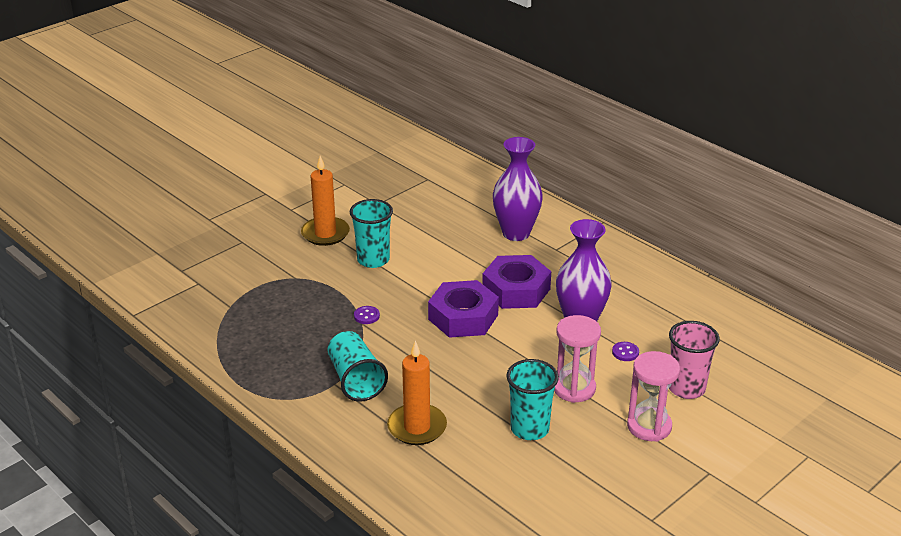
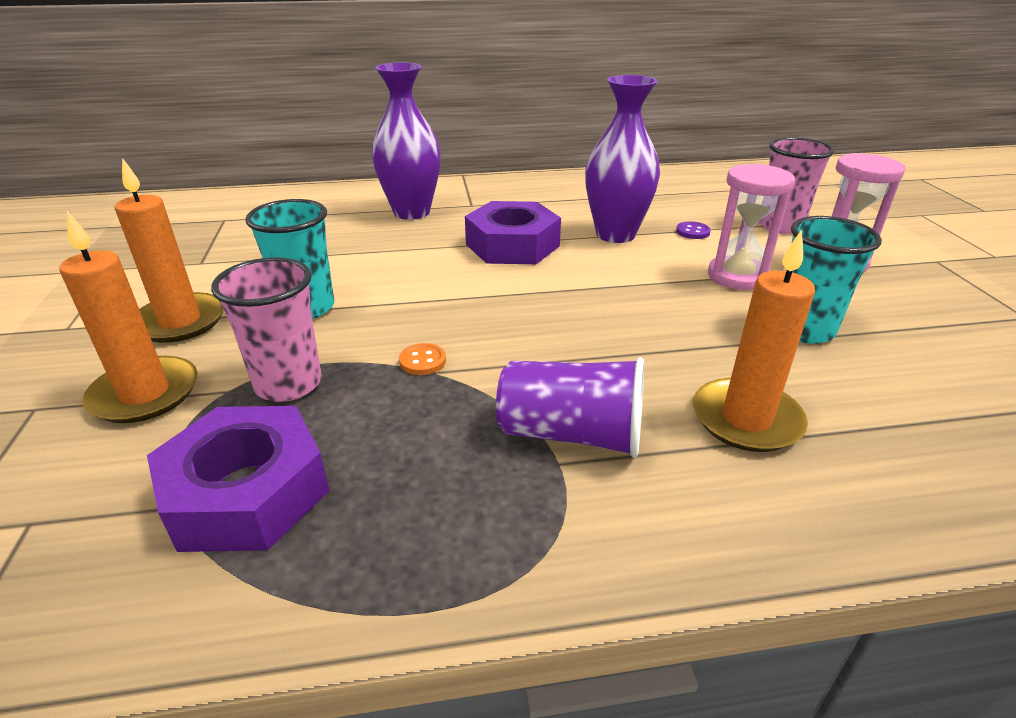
camera: 55 degrees left, 0 degrees up
turquoise cup [327,331,388,402] -> purple cup [496,357,644,458]
purple button [354,306,380,324] -> orange button [399,343,446,375]
purple nut [428,280,499,338] -> purple nut moved to [147,406,329,552]
none -> orange candle [59,211,198,423]
none -> pink cup [211,257,322,402]

